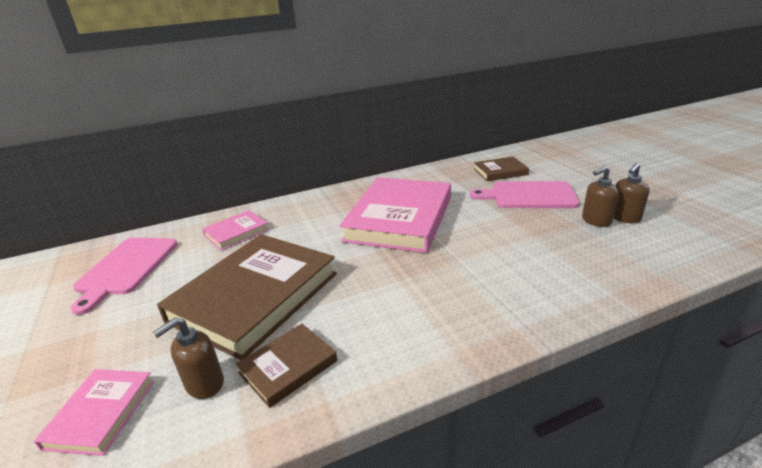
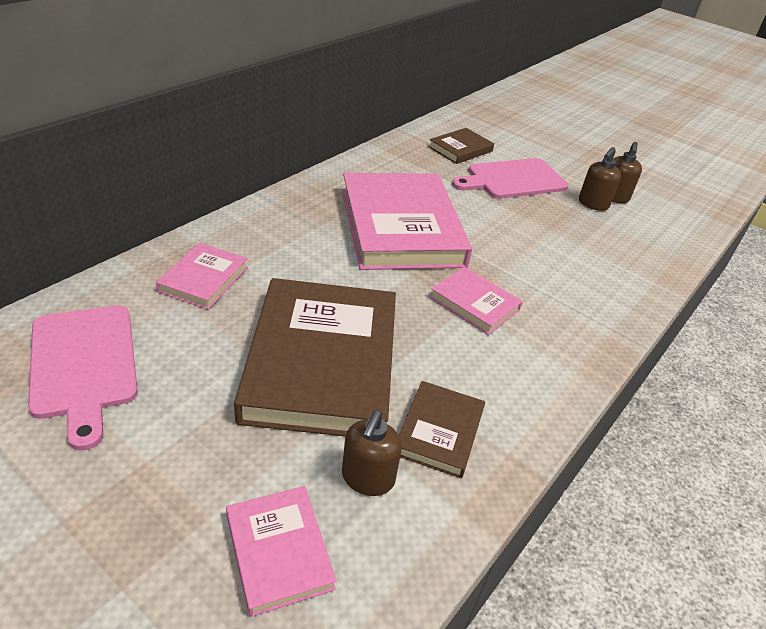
camera: 35 degrees left, 10 degrees up
none -> pink book [430,267,523,335]

